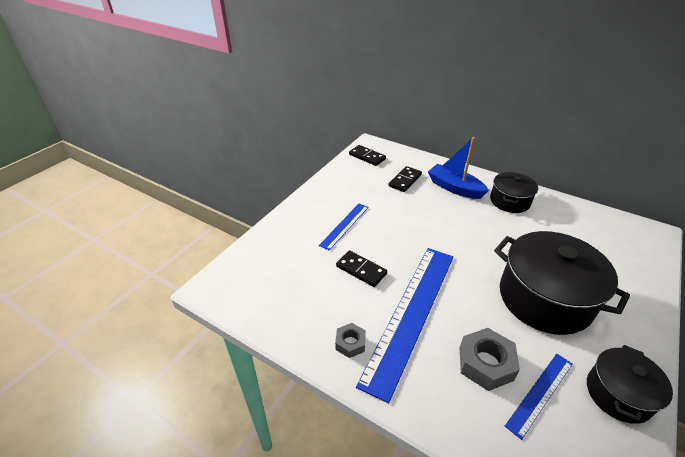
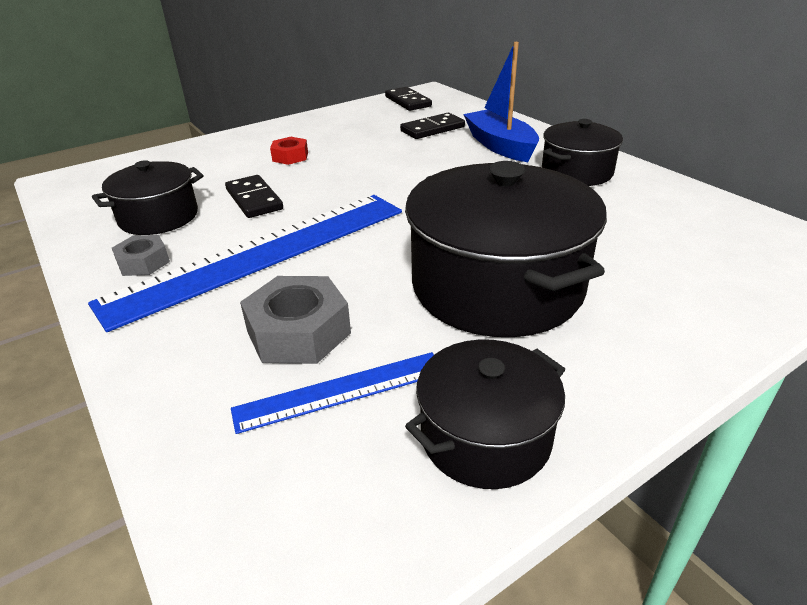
camera: 25 degrees right, 5 degrees down
blue ruler [319,203,369,251] -> red nut [270,137,308,165]
none -> black pot [92,160,204,235]

